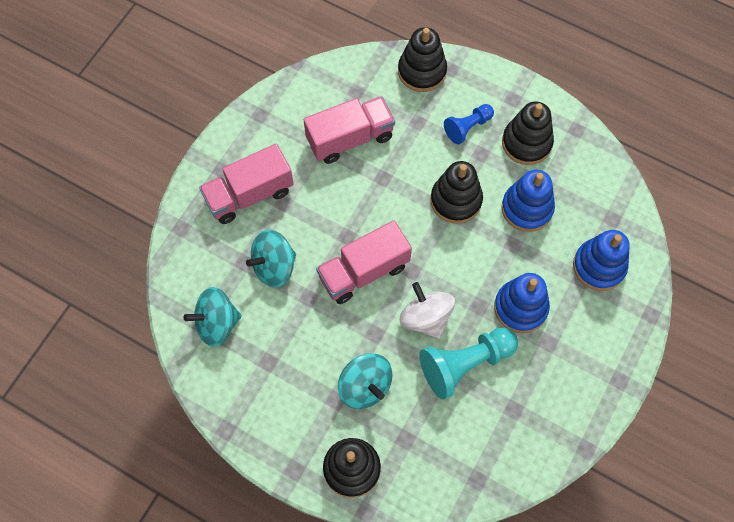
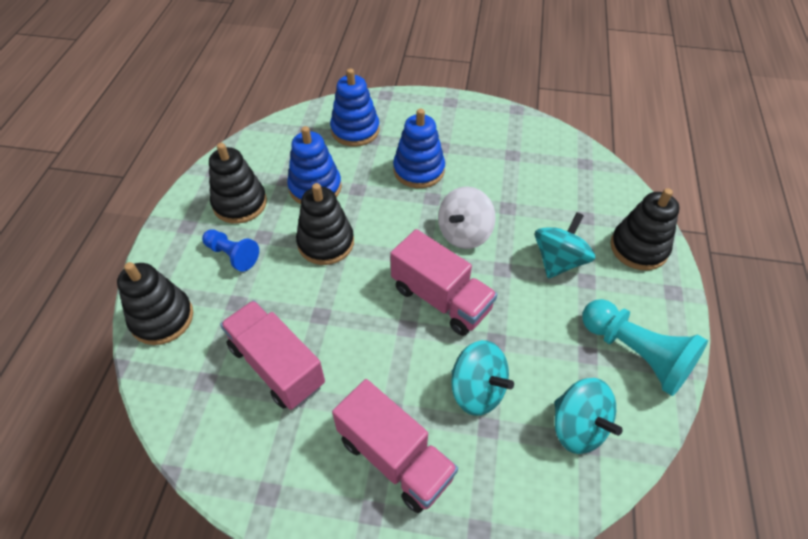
camera: 110 degrees left, 15 degrees down
turquoise pawn [419,327,518,400] -> turquoise pawn moved to [582,299,708,396]

